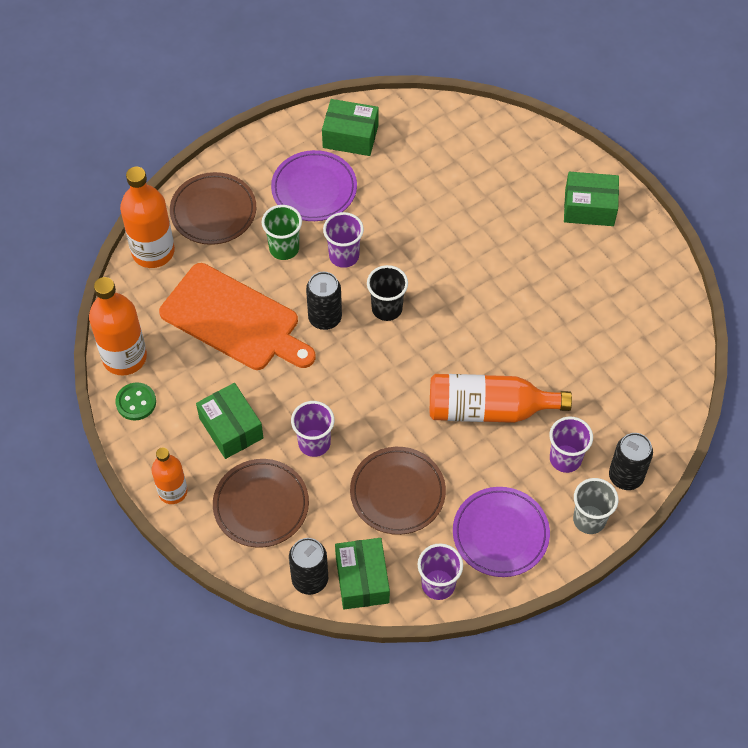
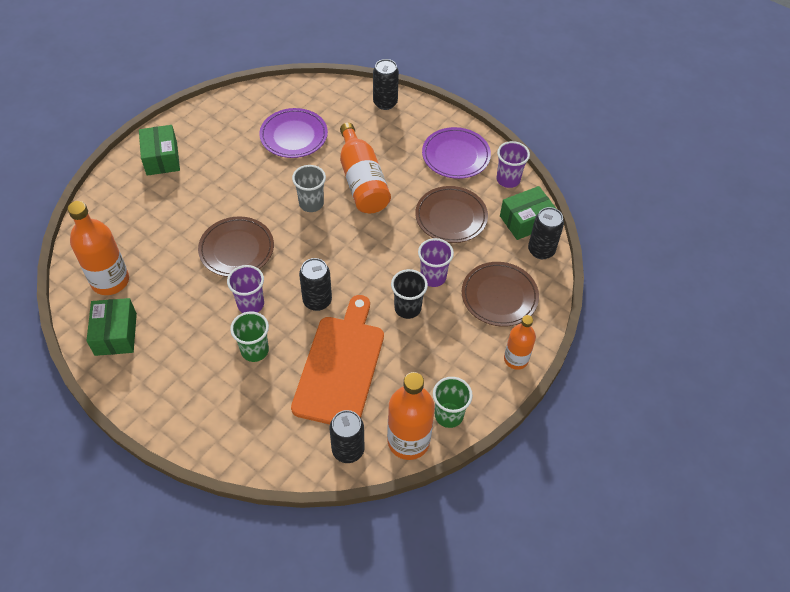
camera: 110 degrees left, 5 degrees down
green button [115,382,156,421] -> green cup [433,377,473,428]
orange bottle [120,167,175,268] -> orange bottle moved to [68,201,129,295]
brown plate [170,172,256,245] -> brown plate moved to [198,216,274,277]
green box [196,383,264,459] -> none
purple plate [271,150,357,221] -> purple plate moved to [259,108,328,158]
black cup [367,265,408,321] -> black cup moved to [391,269,428,319]
purple cup [549,416,593,473] -> none
grey cup [573,478,618,534] -> grey cup moved to [292,165,326,212]
none -> black can [329,410,364,463]

